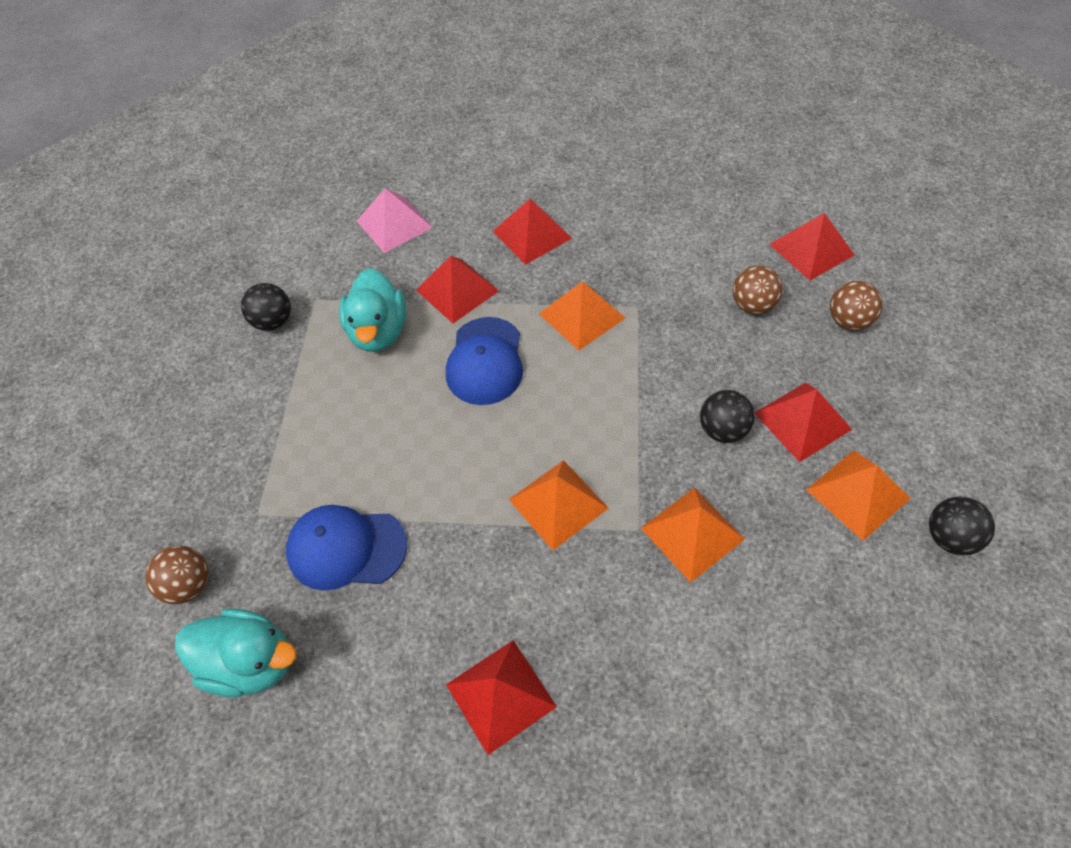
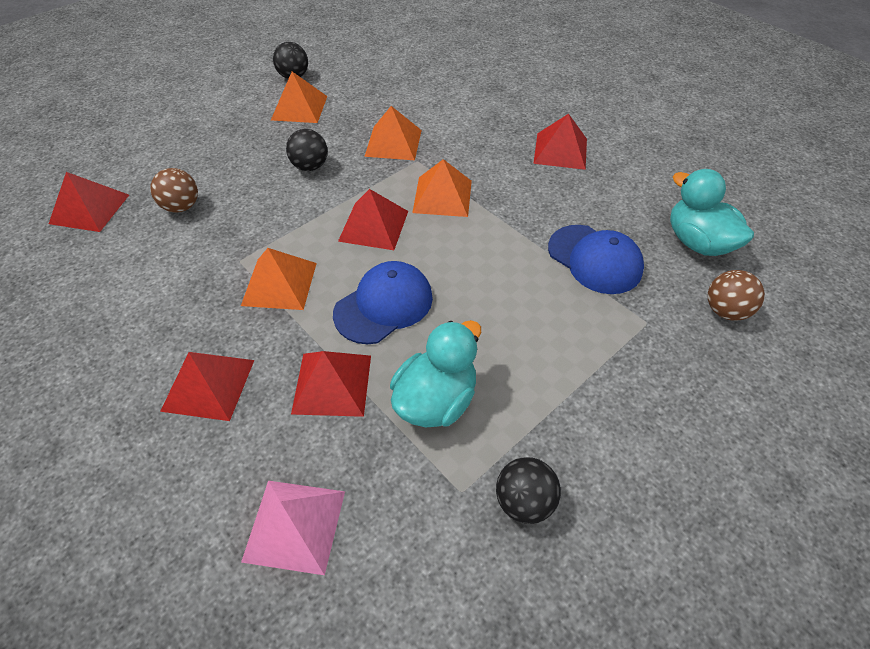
camera: 140 degrees left, 5 degrees down
red pyramid [754,382,852,462] -> red pyramid moved to [338,189,408,250]
brown ball [830,281,883,330] -> none

